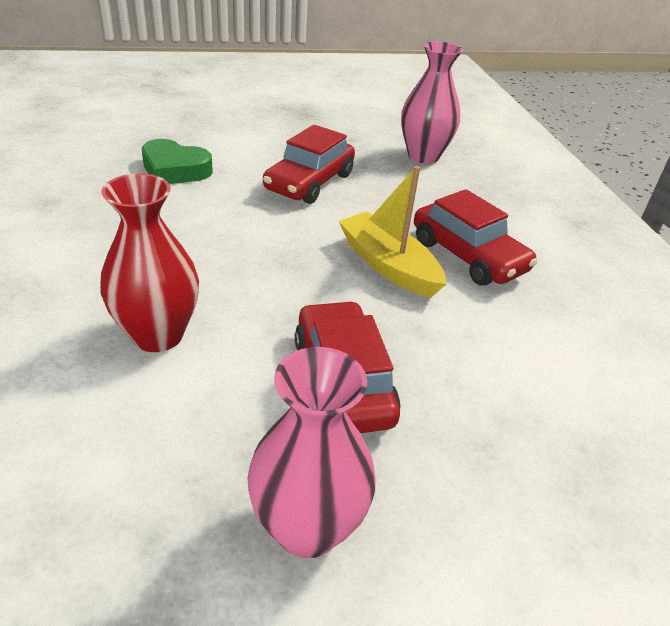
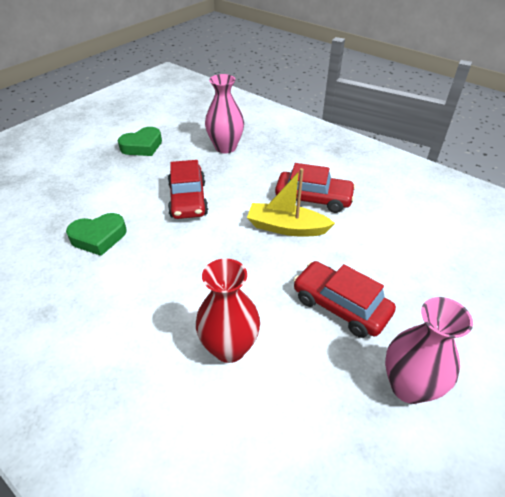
camera: 35 degrees left, 5 degrees up
none -> green heart [118,127,162,156]

